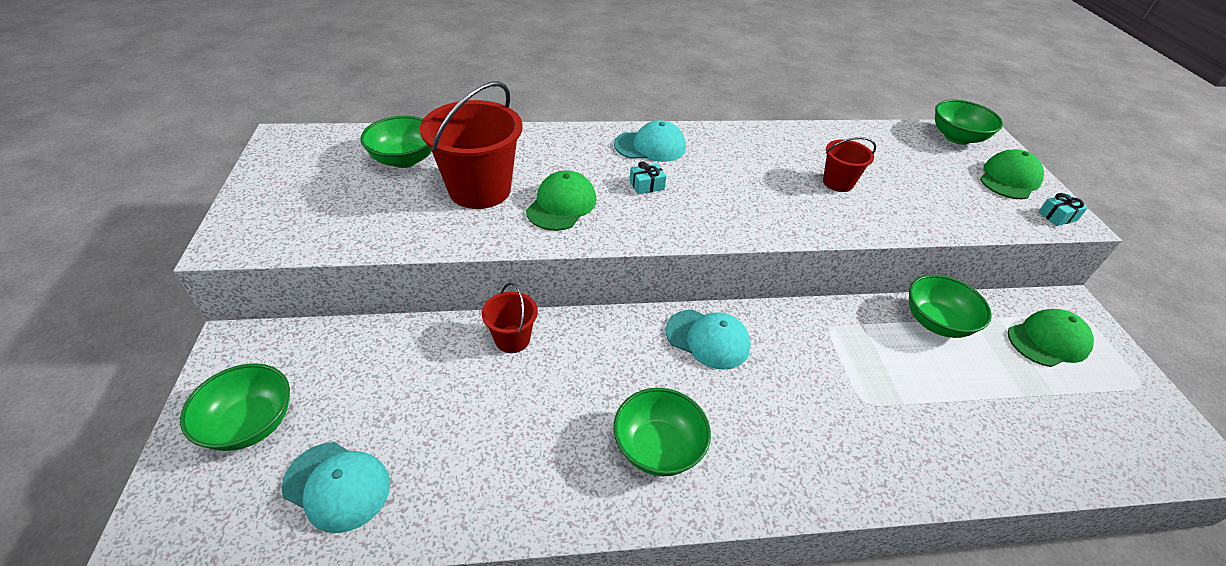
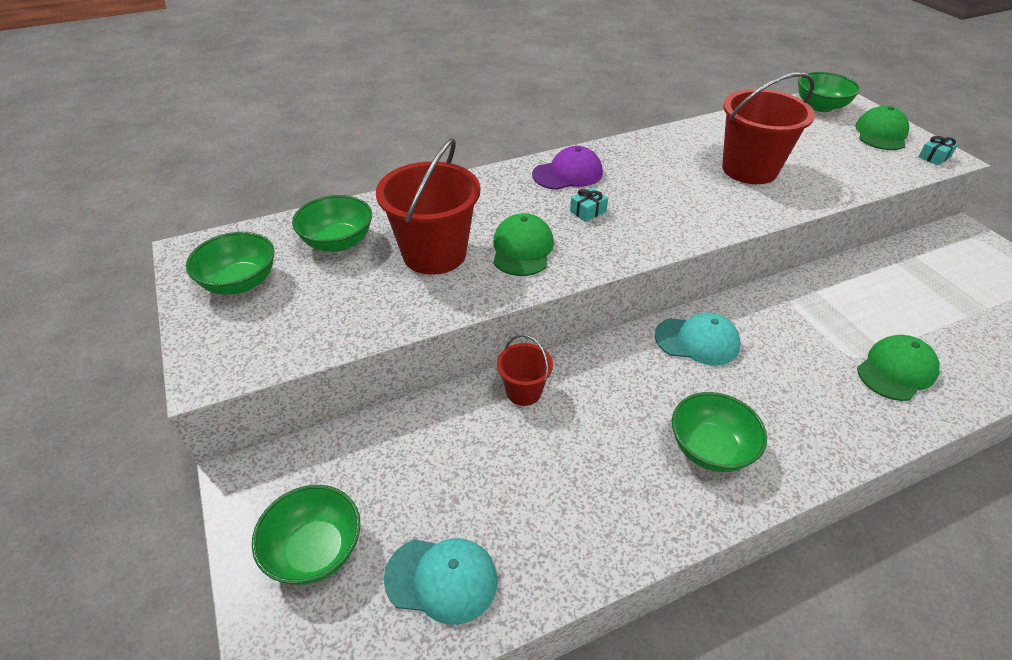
camera: 15 degrees left, 0 degrees up
turquoise cap [614,120,686,162] -> purple cap [532,146,603,190]
red bucket [823,137,876,192] -> red bucket [722,72,815,184], size x1.90
green bowl [909,275,992,338] -> green bowl moved to [186,232,275,295]
green cap [1008,309,1094,367] -> green cap moved to [857,335,939,401]

